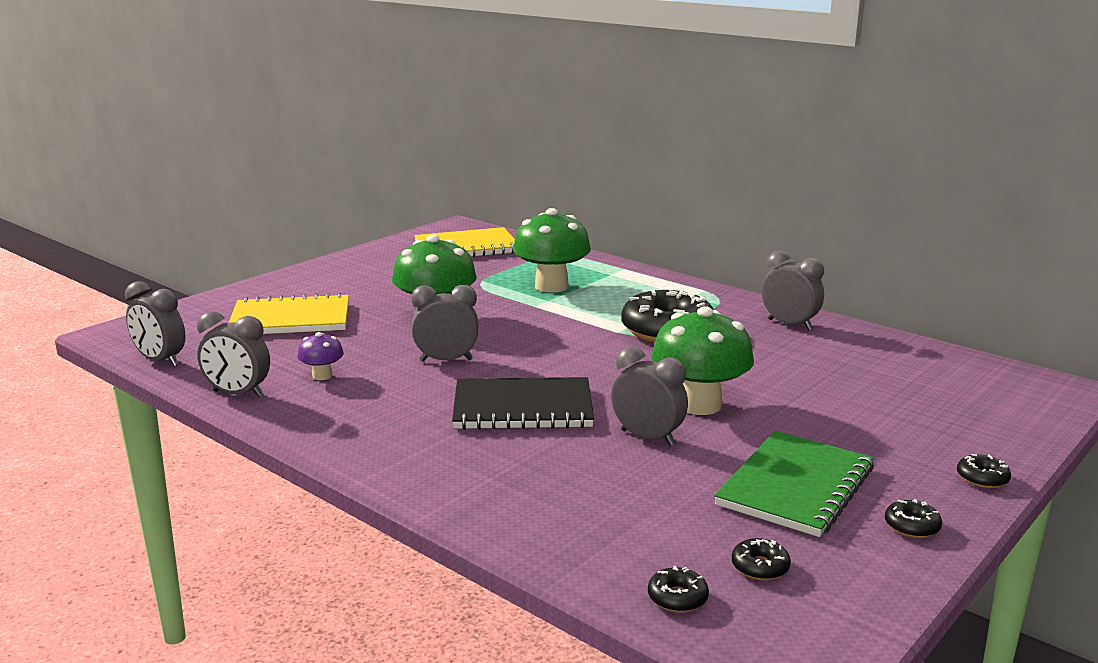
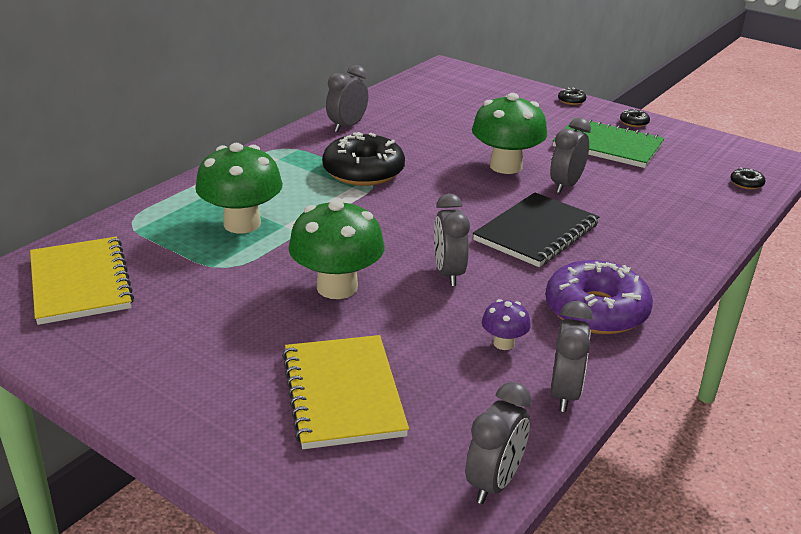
camera: 95 degrees left, 10 degrees up
black notebook [452,377,594,430] -> black notebook turned 45 degrees clockwise [473,192,600,267]
black donut [732,538,791,580] -> none
none -> purple donut [545,260,653,334]

